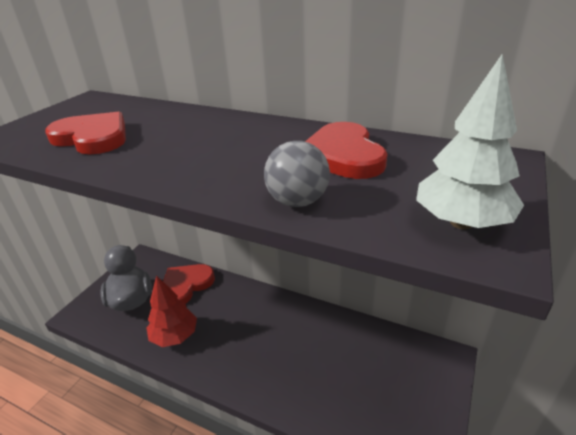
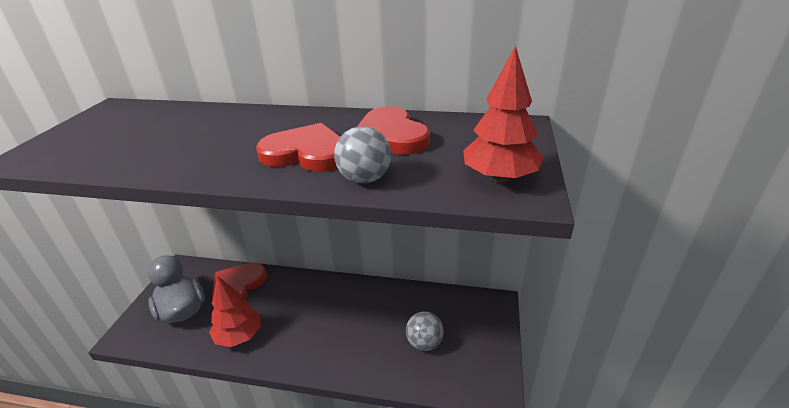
camera: 15 degrees left, 0 degrees up
red heart [45,112,126,154] -> red heart moved to [256,123,340,172]
white tree [416,53,524,229] -> red tree [463,46,544,183]
none -> grey ball [406,312,444,351]

